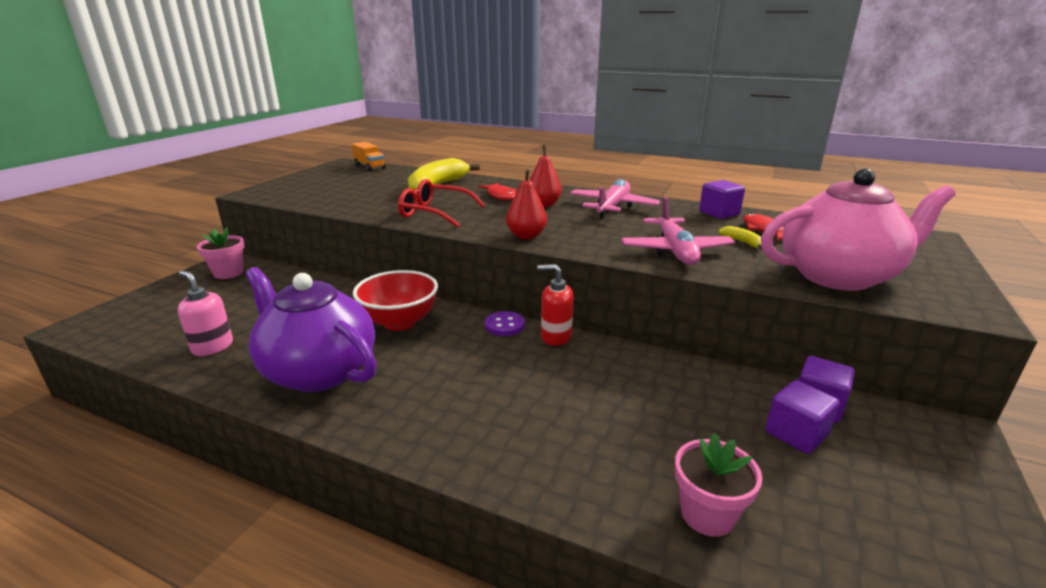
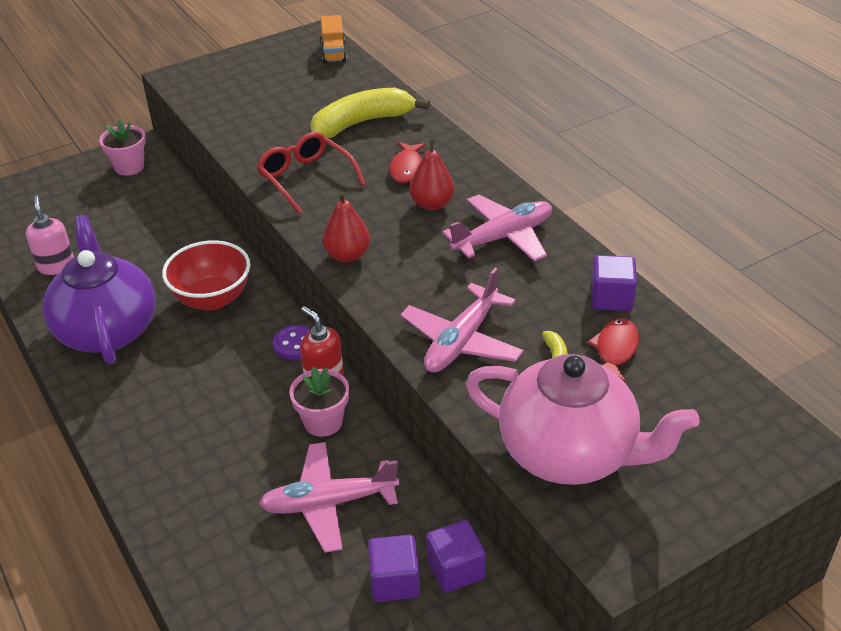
camera: 35 degrees right, 15 degrees up
pink flower pot [675,433,763,537] -> pink flower pot moved to [290,366,349,437]
none -> pink plane [259,442,399,553]

